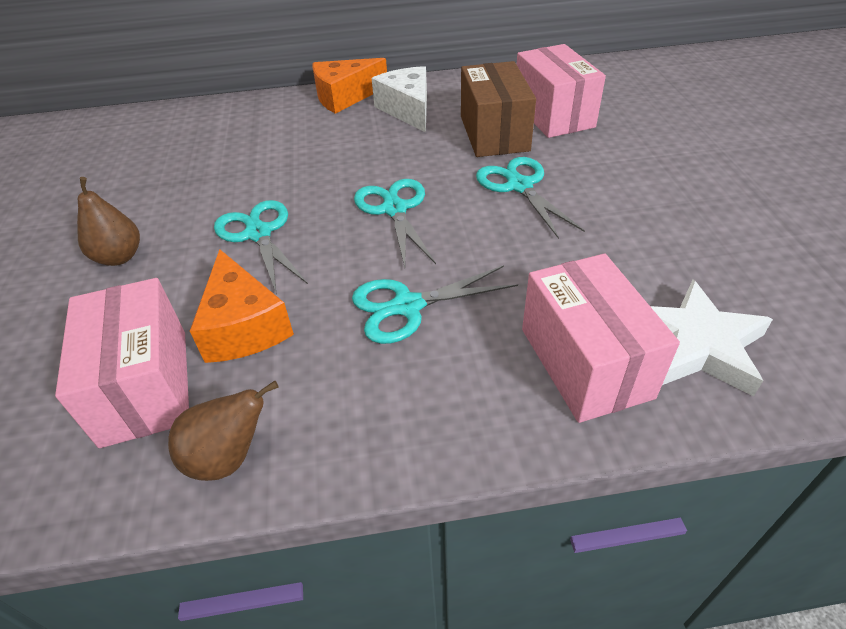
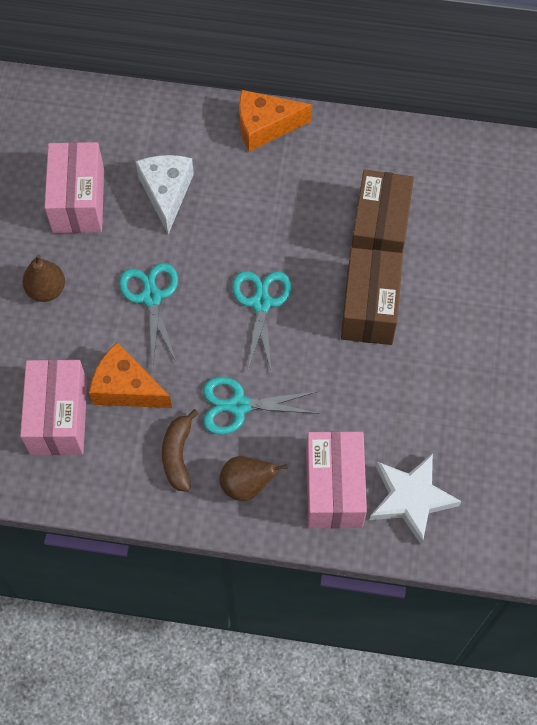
camera: 15 degrees right, 20 degrees up
brown pear [168,381,279,481] -> brown pear moved to [220,456,288,501]
orange cheese [190,249,294,363] -> orange cheese turned 120 degrees clockwise [89,342,172,408]
white cheese [371,66,427,133] -> white cheese moved to [135,155,194,234]
turquoise scissors [476,157,585,239] -> brown box [341,248,403,345]
pink box [517,44,606,138] -> pink box moved to [44,142,104,233]
none -> brown banana [162,409,199,492]

